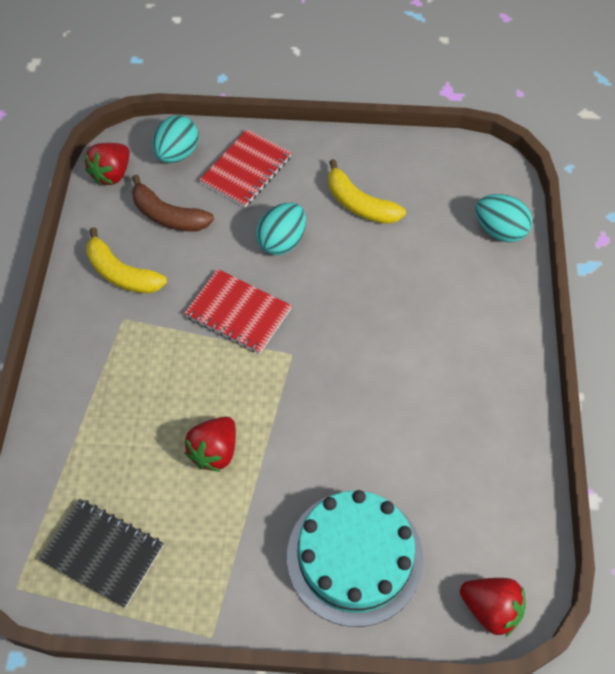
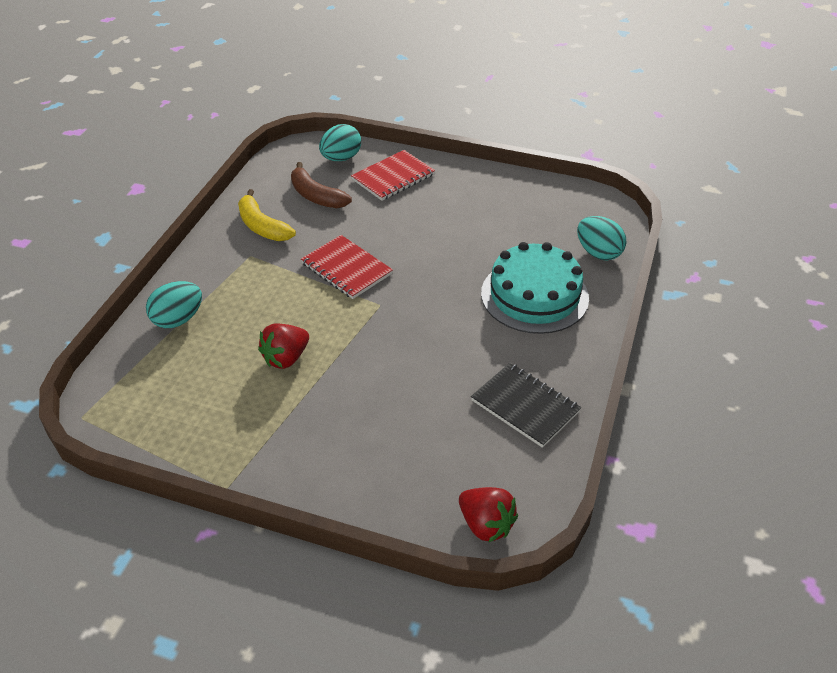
camera: 15 degrees right, 15 degrees down
black notebook [39,499,164,608] -> black notebook moved to [471,363,582,448]
red strawberry [84,143,130,185] -> none
turquoise egg [256,203,306,255] -> turquoise egg moved to [146,281,202,328]
turquoise cake [287,490,423,627] -> turquoise cake moved to [481,242,589,334]
yellow banana [328,159,406,224] -> none

